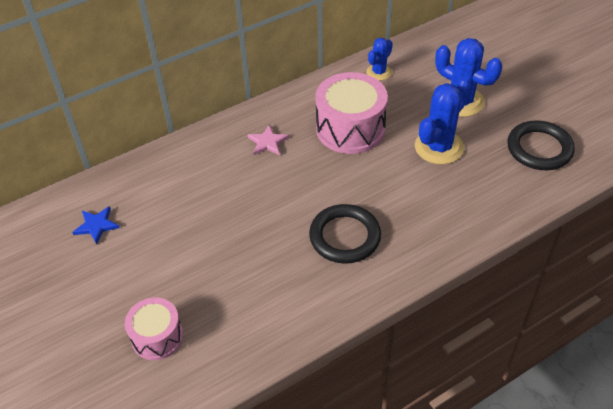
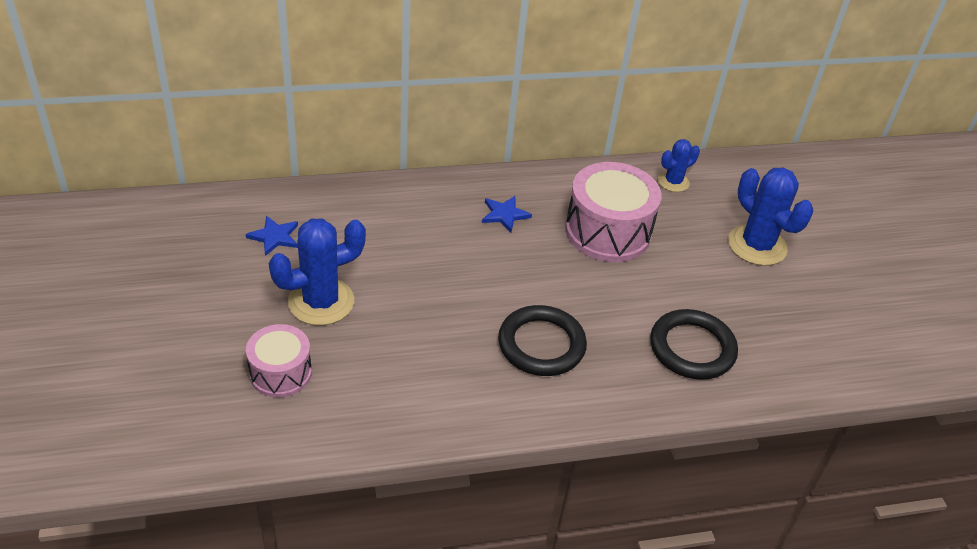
camera: 15 degrees right, 5 degrees down
pink star [248,125,289,155] -> blue star [482,196,532,232]
blue cactus [415,77,471,165] -> blue cactus moved to [269,219,366,325]
black ring [507,120,575,170] -> black ring moved to [650,309,738,380]

